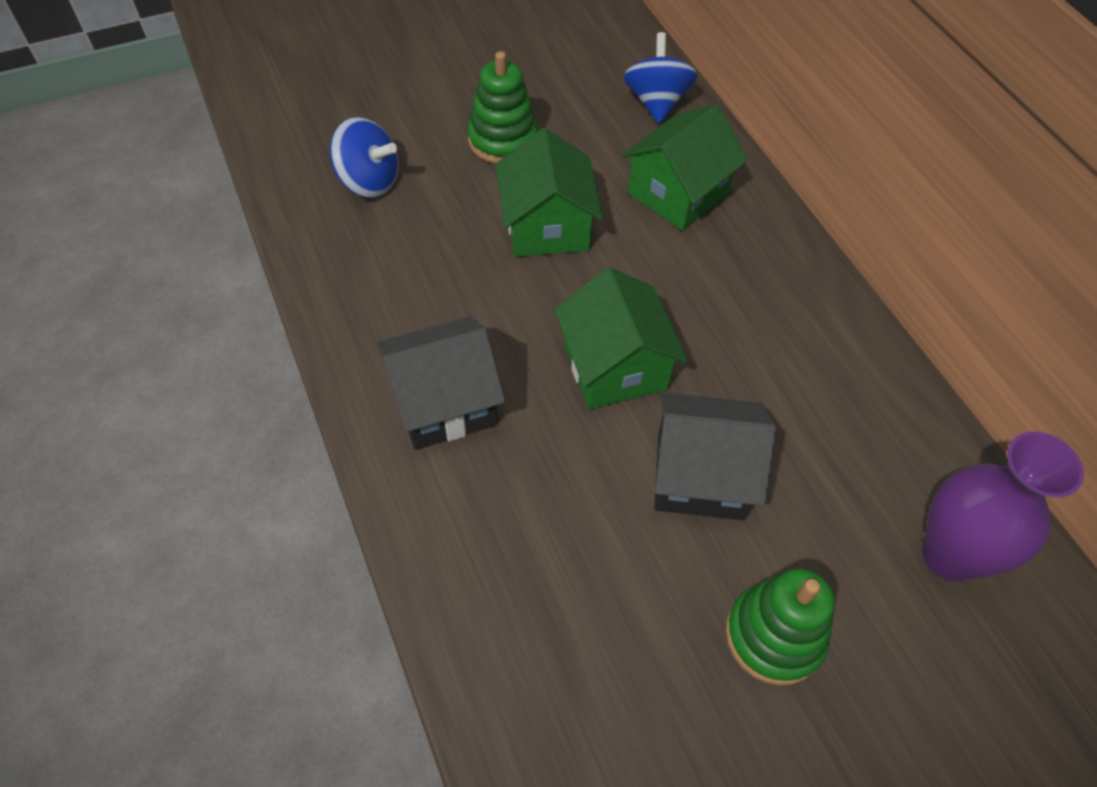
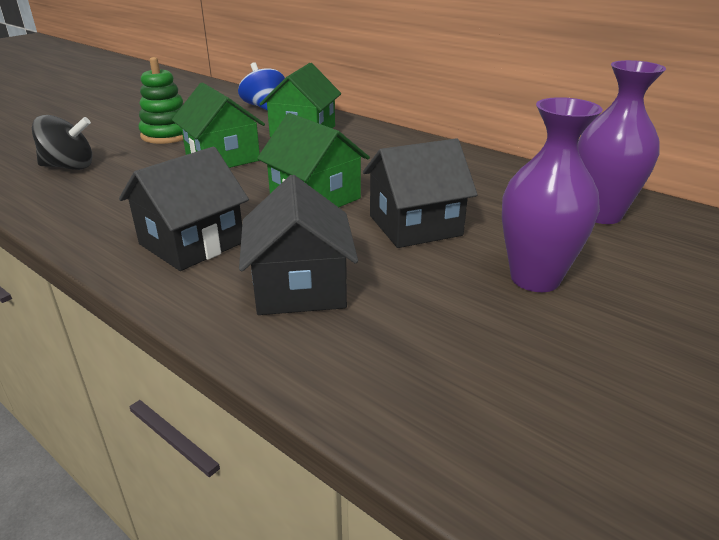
camera: 25 degrees left, 25 degrees down
blue spinning top [330,117,398,198] -> black spinning top [32,115,93,170]
green stacking toy [726,568,835,685] -> purple vase [502,97,603,292]
none -> black house [239,175,358,315]

